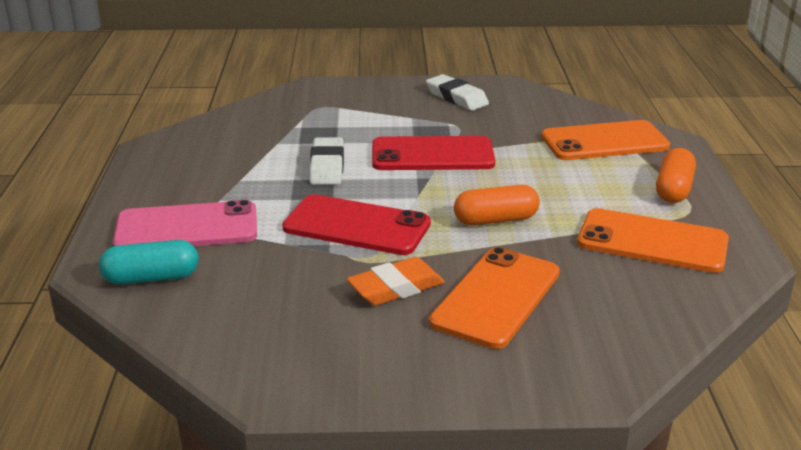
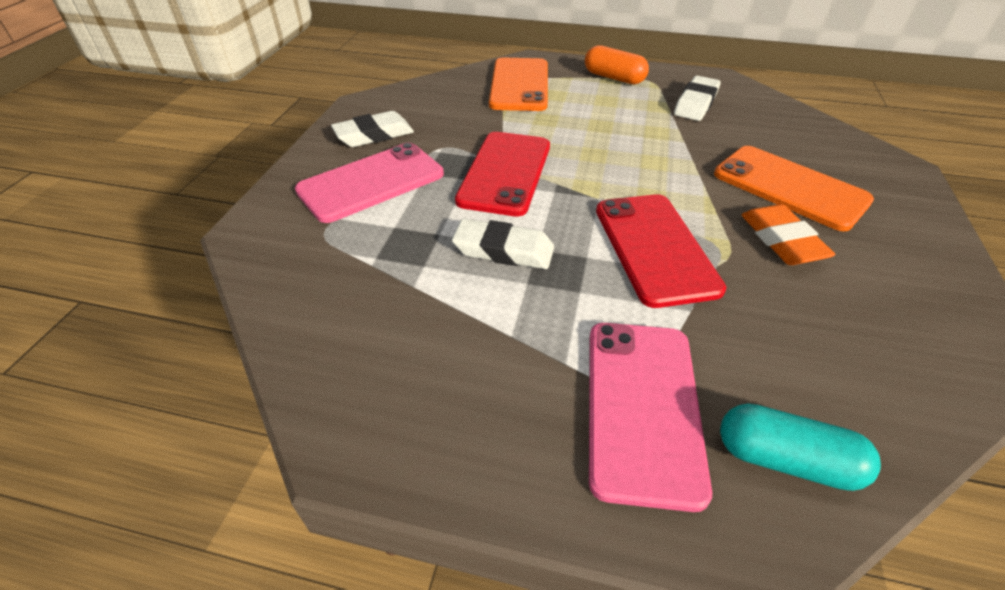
camera: 75 degrees left, 15 degrees up
turquoise capsule [99,240,199,285] -> turquoise capsule turned 75 degrees counterclockwise [720,403,881,491]
red phone [282,194,431,255] -> red phone turned 45 degrees counterclockwise [596,194,726,308]
orange capsule [454,185,540,225] -> none
orange phone [577,208,729,273] -> white eraser [674,76,721,121]
none -> pink phone [295,143,444,223]

